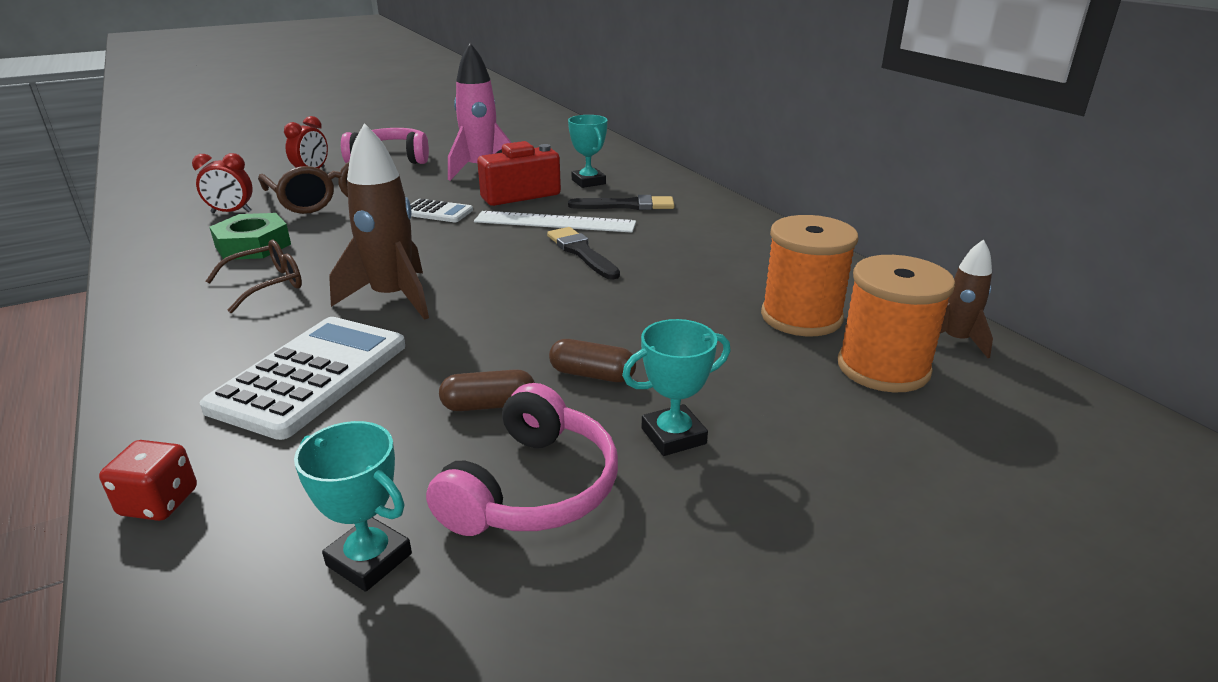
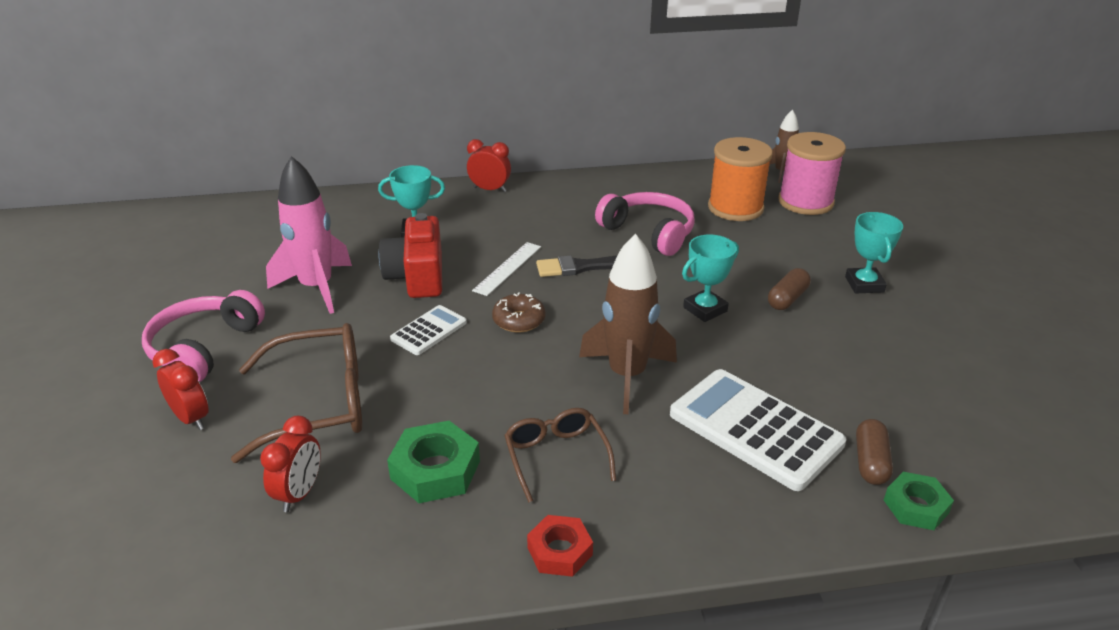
camera: 70 degrees left, 5 degrees up
red dice [99,440,197,521] -> green nut [884,472,954,530]
turquoise trophy [294,421,412,592] -> turquoise trophy moved to [682,234,739,322]
pink headphones [426,383,618,536] -> pink headphones moved to [595,192,695,256]
brown capsule [439,369,535,411] -> brown capsule moved to [856,419,893,485]
white ruler [474,211,636,233] -> white ruler [472,242,541,296], size x0.65
black brush [568,195,674,210] -> none
orange spool [838,255,955,392] -> pink spool [778,132,846,215]
none -> red clock [467,139,511,192]
none -> brown donut [492,292,545,333]
none -> red nut [527,515,593,577]

